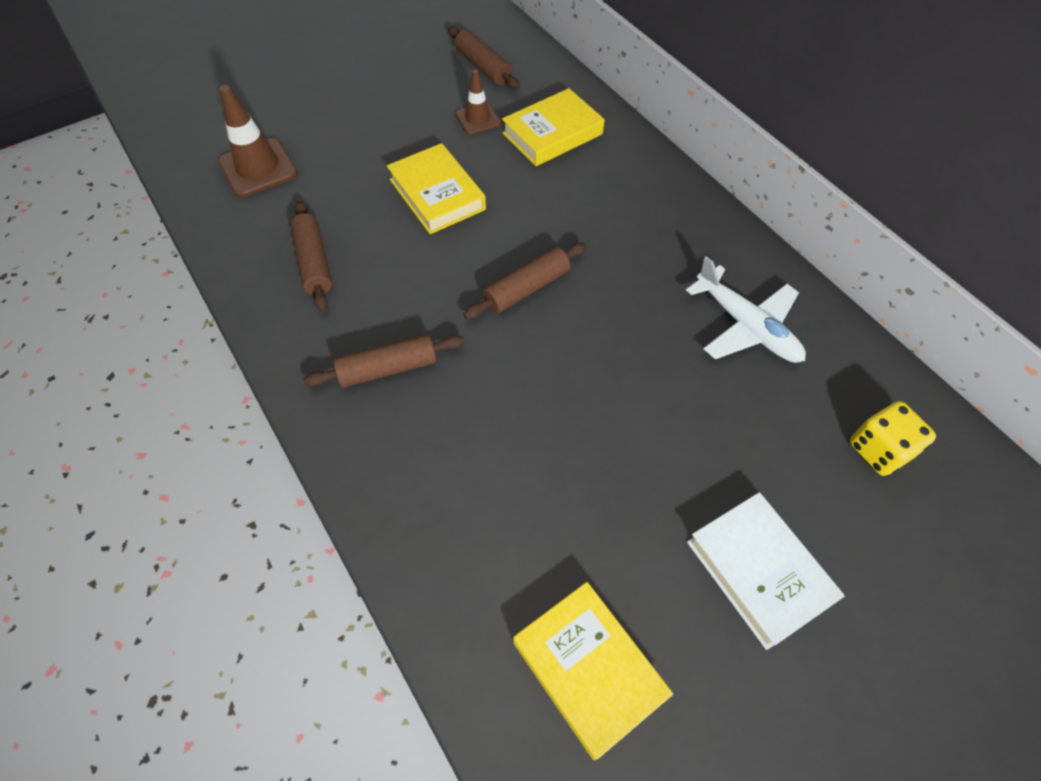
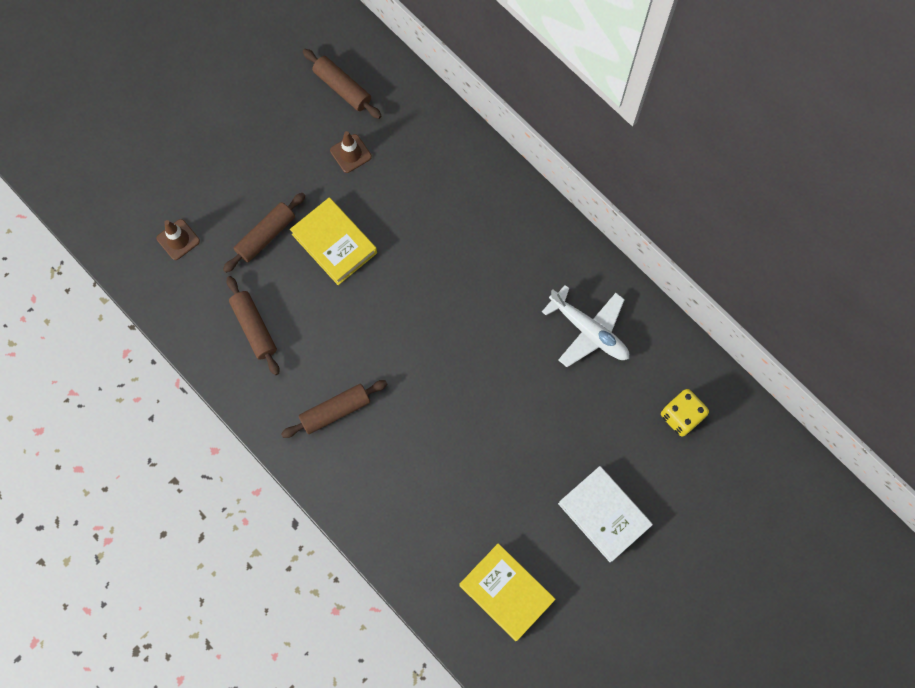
camera: 10 degrees left, 15 degrees up
brown traffic cone [218,85,297,197] -> brown traffic cone [157,219,200,260], size x0.62
brown rolling pin [463,243,587,319] -> brown rolling pin moved to [223,193,305,273]
yellow book [502,88,605,166] -> none

